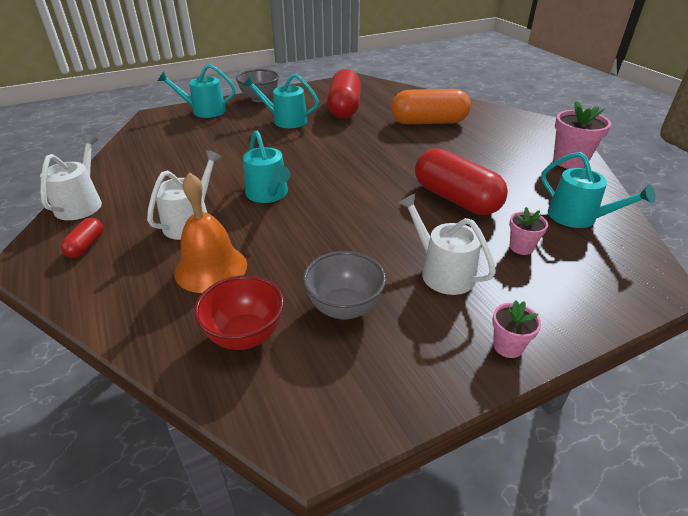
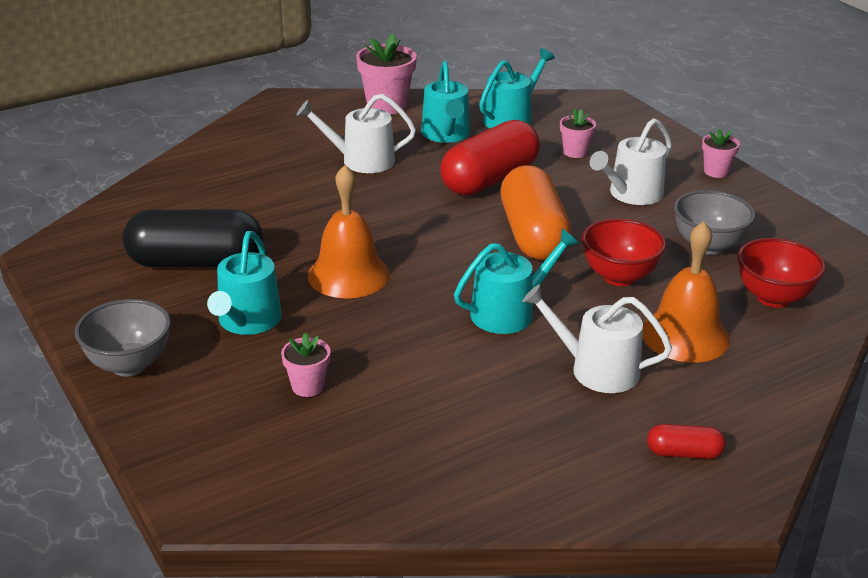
camera: 95 degrees left, 5 degrees down
white watering can [40,134,102,220] -> white watering can moved to [297,94,416,173]
turquoise watering can [158,64,236,118] -> turquoise watering can moved to [421,61,470,143]
red capsule [327,69,361,118] -> black capsule [123,209,263,268]
orange capsule [391,89,471,124] -> orange capsule moved to [500,165,572,260]
none -> pink flower pot [281,333,331,397]
none -> orange bell [308,165,390,298]
none -> red bowl [582,218,666,286]

